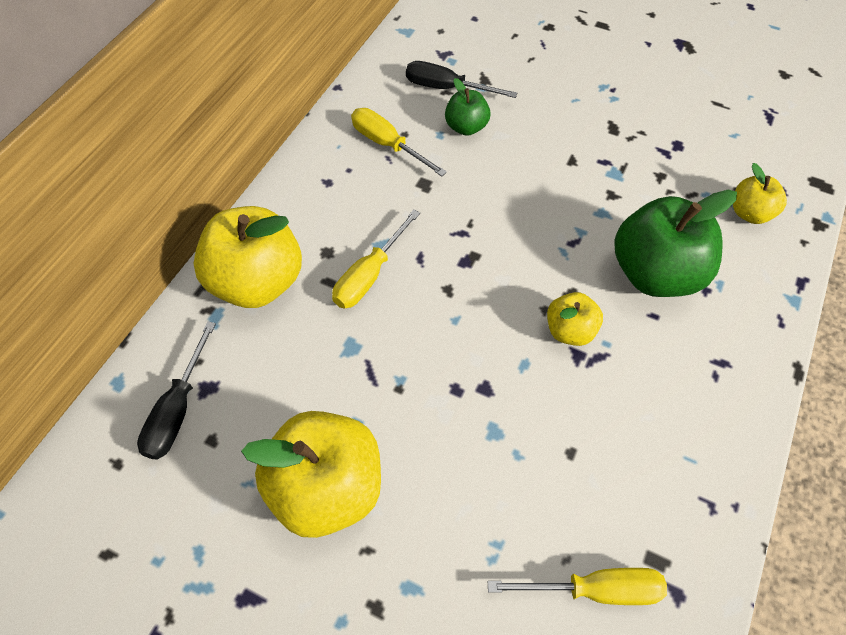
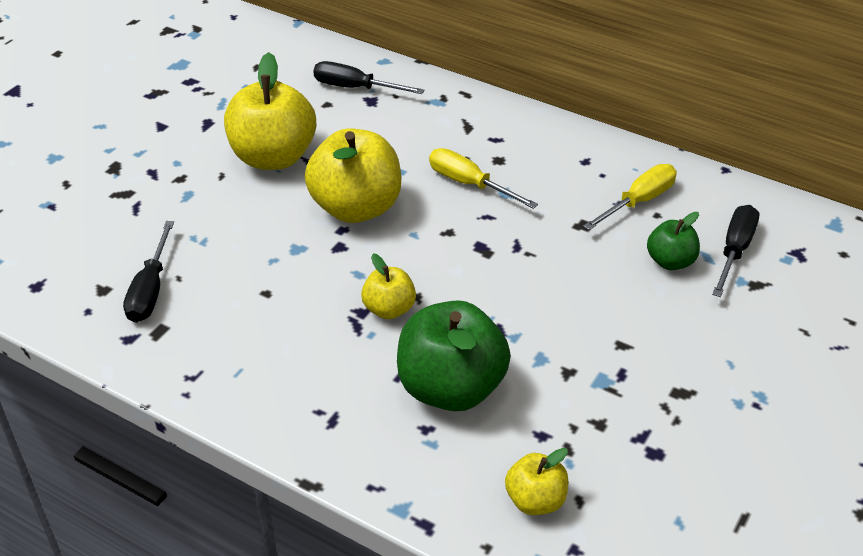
camera: 95 degrees right, 15 degrees down
yellow apple [193,206,302,308] -> yellow apple moved to [305,128,401,223]
yellow screwdriver [488,568,667,605] -> black screwdriver [123,221,174,323]

